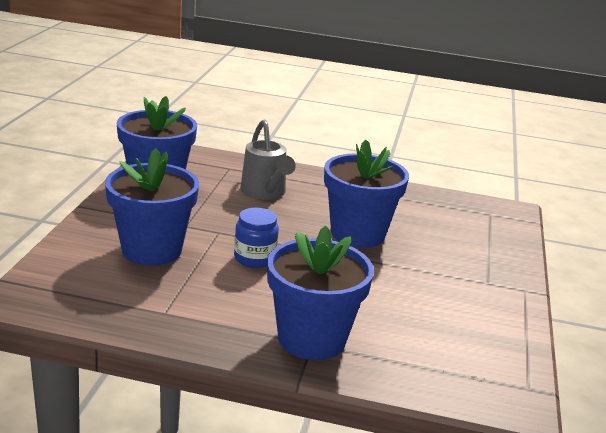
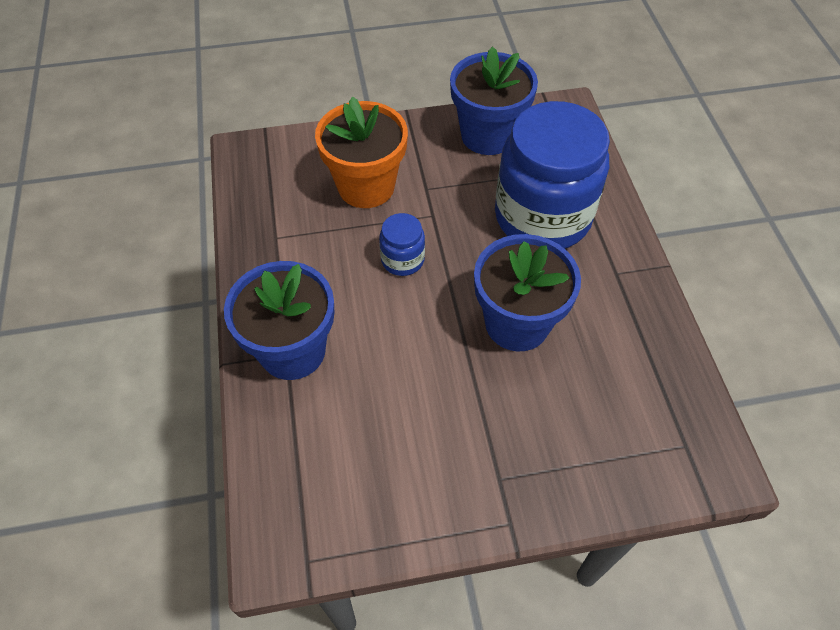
camera: 70 degrees right, 30 degrees up
blue flower pot [105,148,199,265] -> orange flower pot [315,96,408,208]
grey watering can [240,119,296,200] -> blue jar [495,101,610,249]

